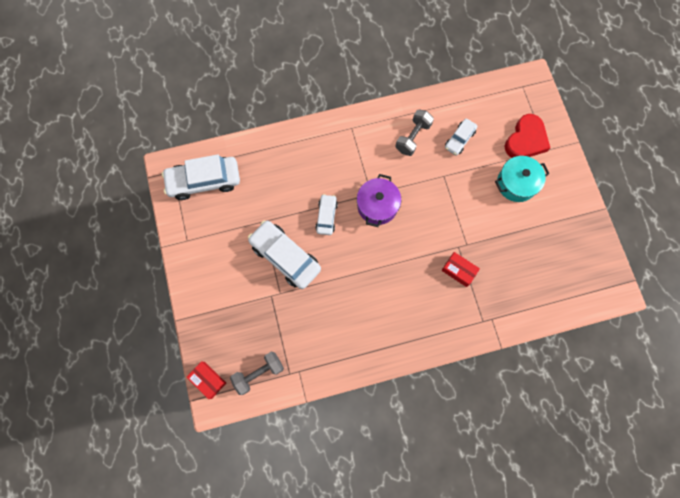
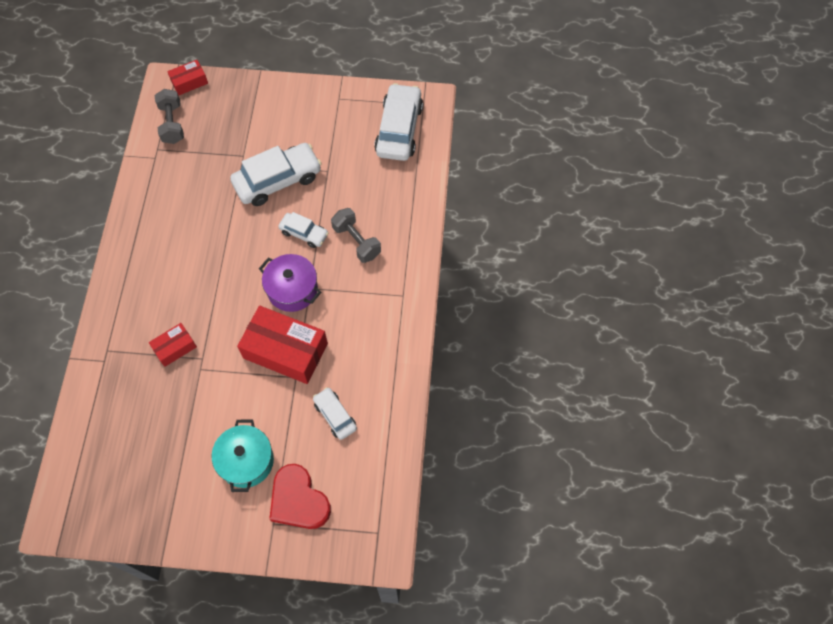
camera: 110 degrees right, 10 degrees down
grey dumbbell [395,109,434,156] -> grey dumbbell moved to [331,208,381,263]
none -> red box [237,306,328,384]

